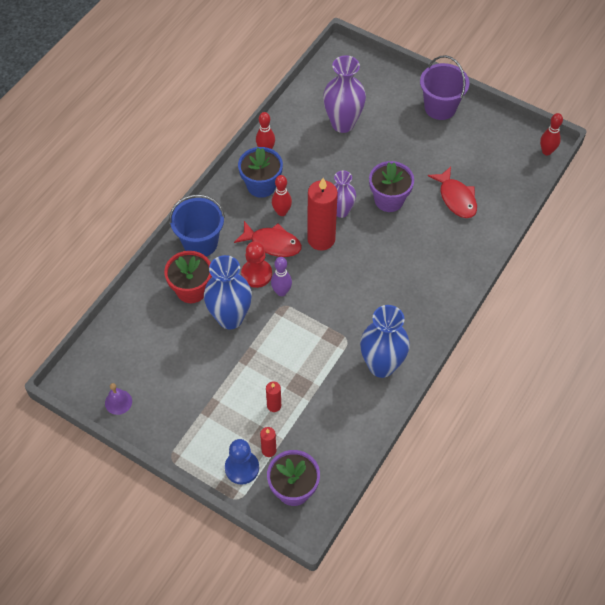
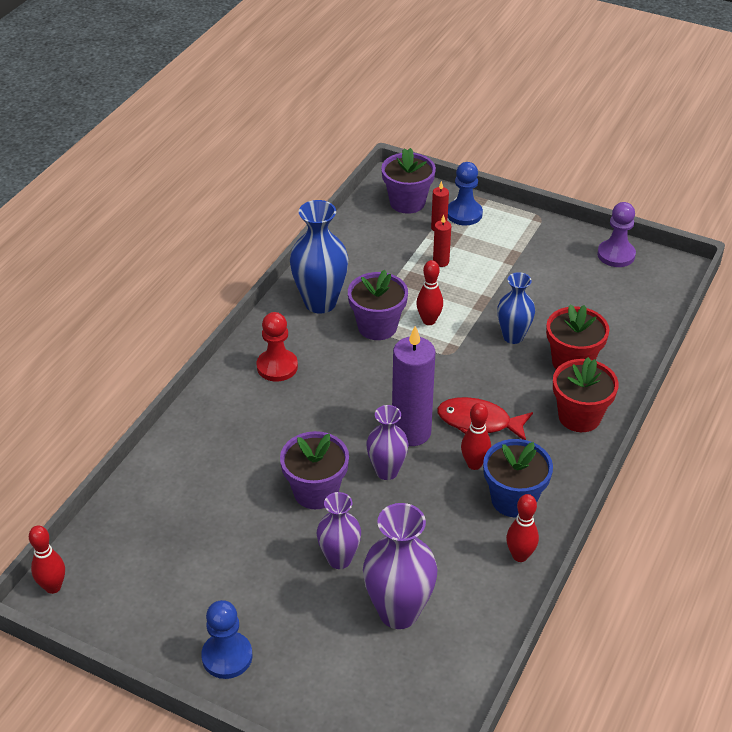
camera: 175 degrees right, 15 degrees down
purple bell [105,383,132,415] -> purple pawn [597,202,636,267]
blue bucket [169,194,225,256] -> red flower pot [553,357,619,432]
blue vase [204,255,252,329] -> blue vase [497,272,535,344], size x0.63
red pawn [241,241,272,288] -> red pawn moved to [257,312,298,382]
purple bowling pin [271,257,292,296] -> none
red candle [307,178,338,251] -> purple candle [392,326,436,446]
purple bucket [420,55,469,120] -> blue pawn [201,600,253,679]
red fish [428,167,477,218] -> none
none -> purple vase [317,492,361,569]
none -> purple flower pot [348,270,408,340]
none -> red bowling pin [417,260,443,325]

